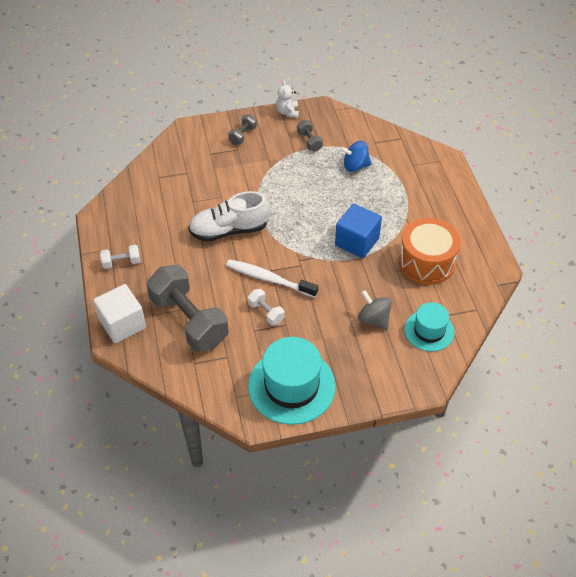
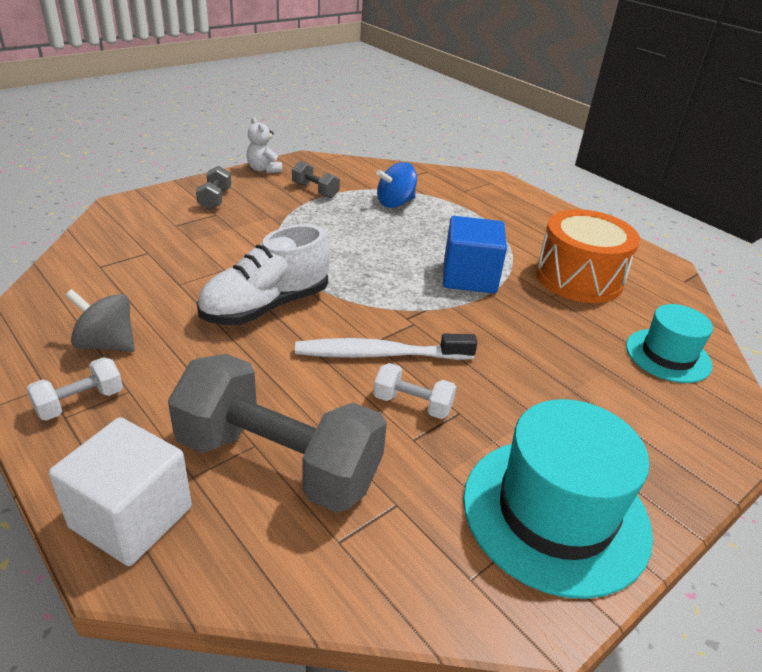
camera: 30 degrees left, 15 degrees down
grey spinning top [358,290,392,330] -> grey spinning top moved to [65,289,135,352]

